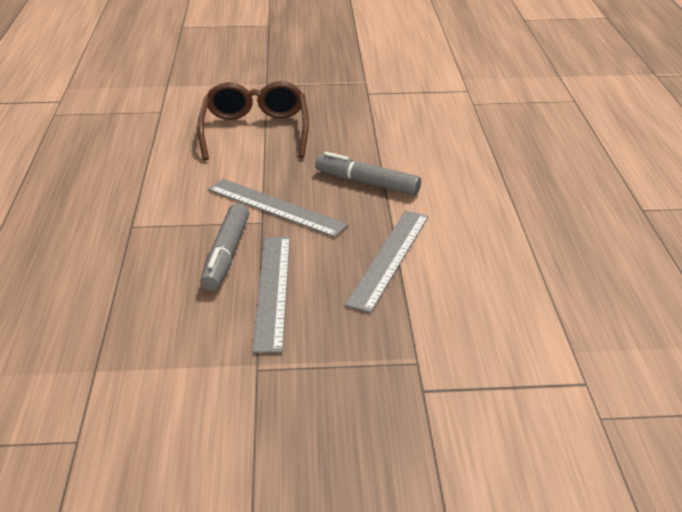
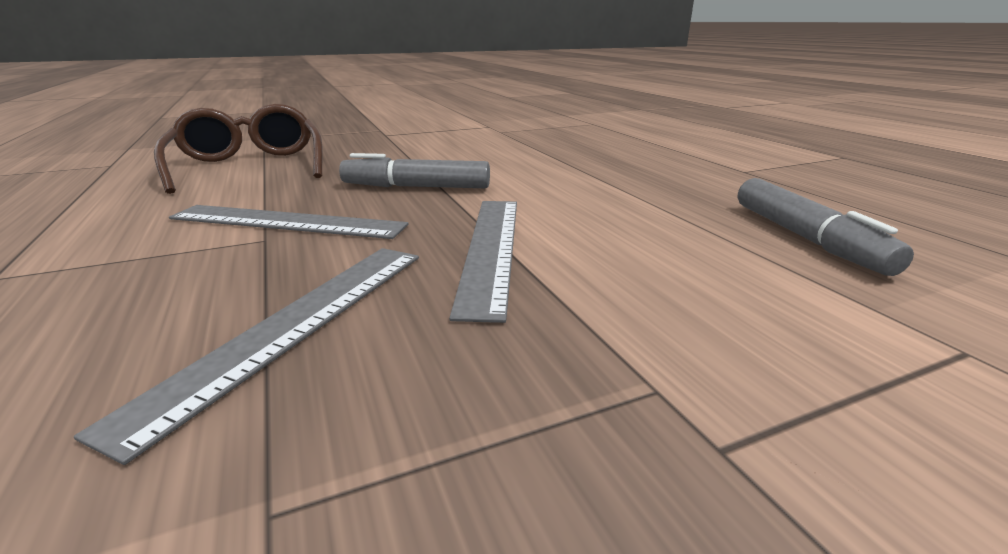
camera: 20 degrees left, 10 degrees down
grey marker [200,203,249,291] -> grey marker moved to [738,178,914,276]
grey ruler [252,237,290,353] -> grey ruler turned 45 degrees clockwise [74,248,419,465]

